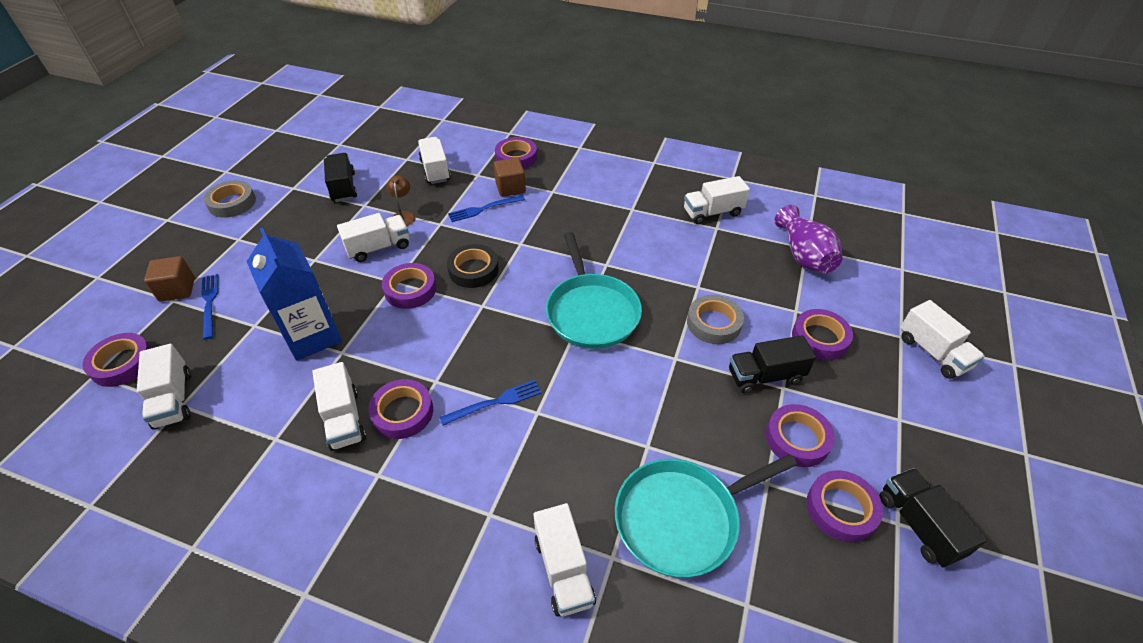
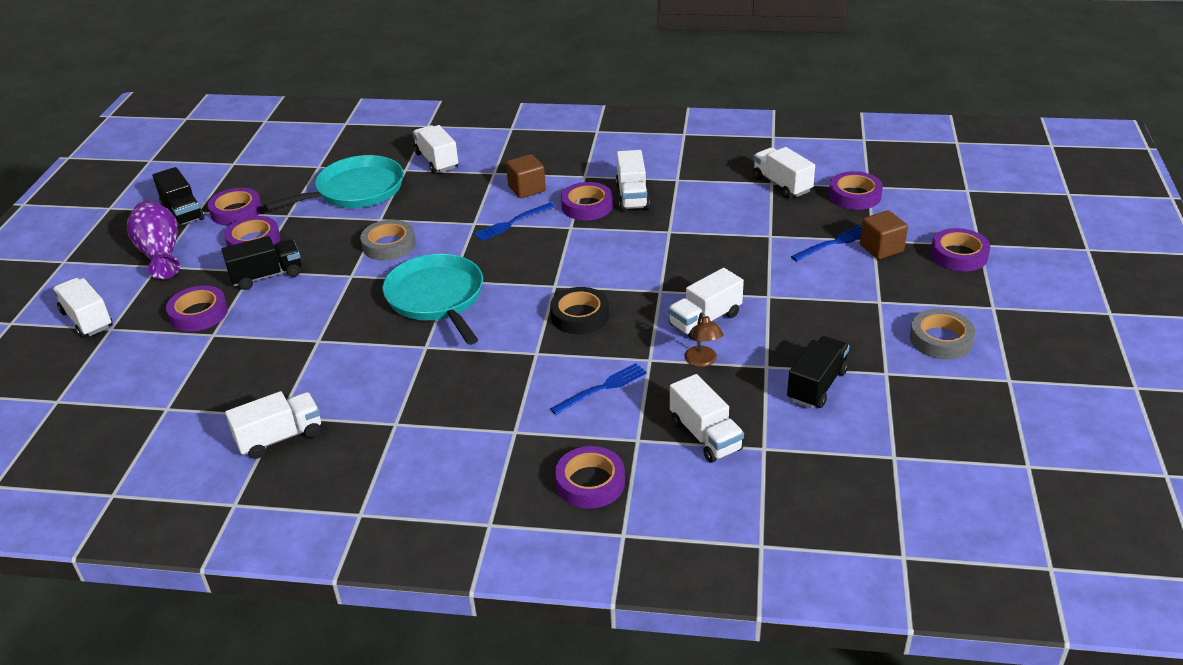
camera: 170 degrees right, 10 degrees down
blue fork [201,274,219,340] -> blue fork turned 90 degrees counterclockwise [791,225,862,261]
blue carton [246,228,342,361] -> none
white truck [312,362,366,451] -> white truck turned 150 degrees counterclockwise [616,150,650,211]
black truck [324,153,357,202] -> black truck turned 120 degrees counterclockwise [787,336,849,408]
purple tape [382,263,436,309] -> purple tape moved to [930,228,990,271]
brown cube [494,158,526,197] -> brown cube moved to [506,154,546,198]
grey tape [687,295,744,344] -> grey tape moved to [360,220,416,261]
purple vase [775,205,842,273] -> purple vase moved to [127,200,180,279]

